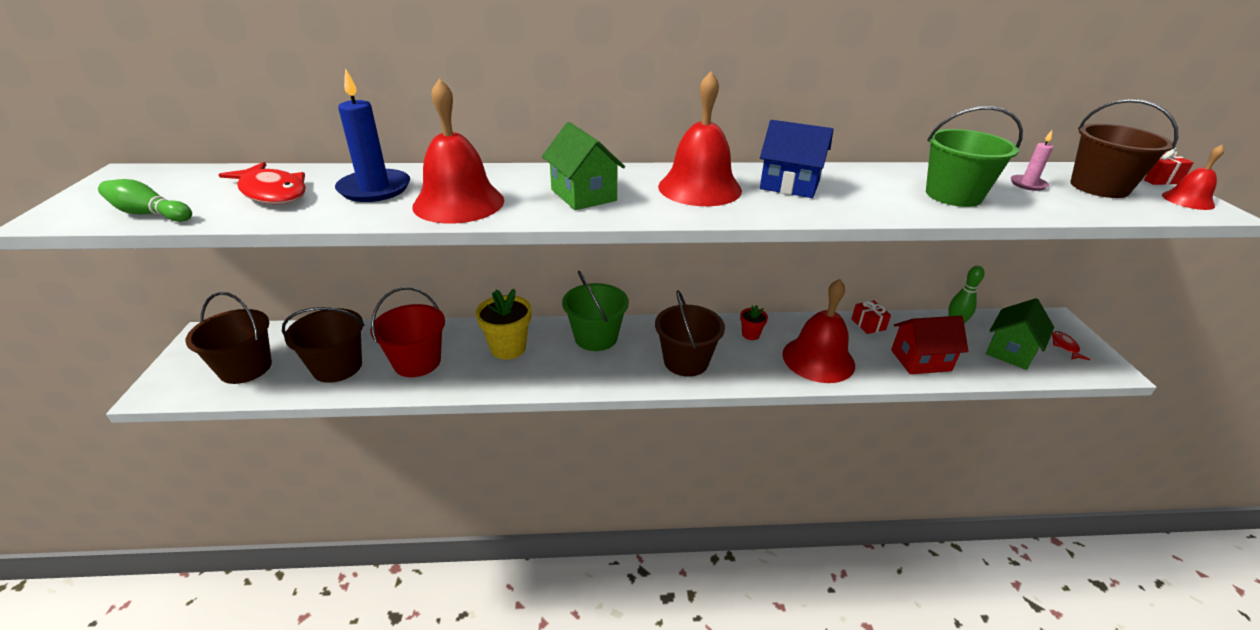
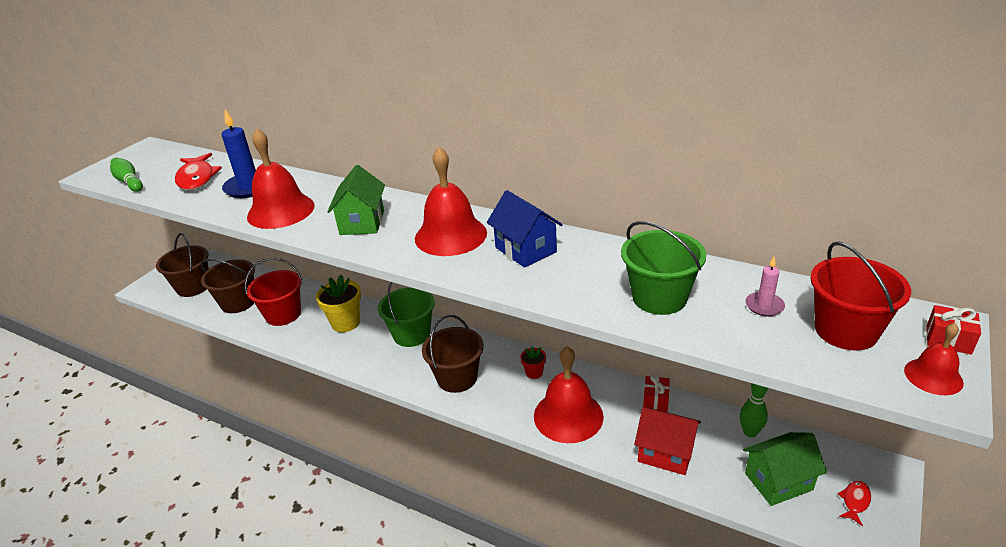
camera: 35 degrees right, 0 degrees up
brown bucket [1070,99,1178,198] -> red bucket [810,242,911,350]

